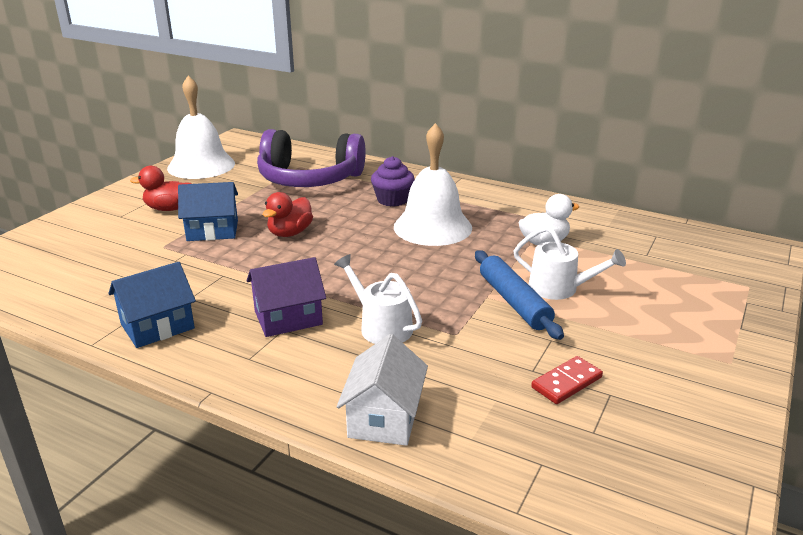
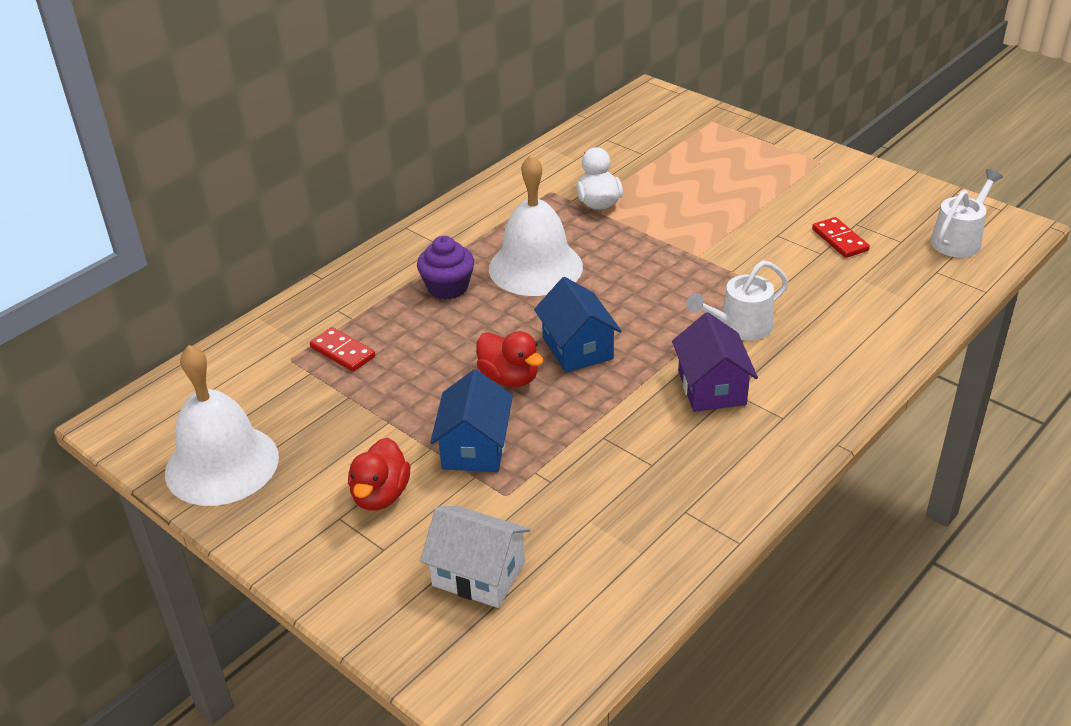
camera: 75 degrees left, 10 degrees up
blue house [109,262,196,348] -> blue house moved to [534,277,622,373]
purple headphones [257,129,365,187] -> red domino [310,327,375,372]
white house [337,334,428,446] -> white house moved to [420,506,531,608]
blue rolling pin [475,250,564,340] -> none
white watering can [513,226,626,300] -> white watering can moved to [931,169,1003,258]

